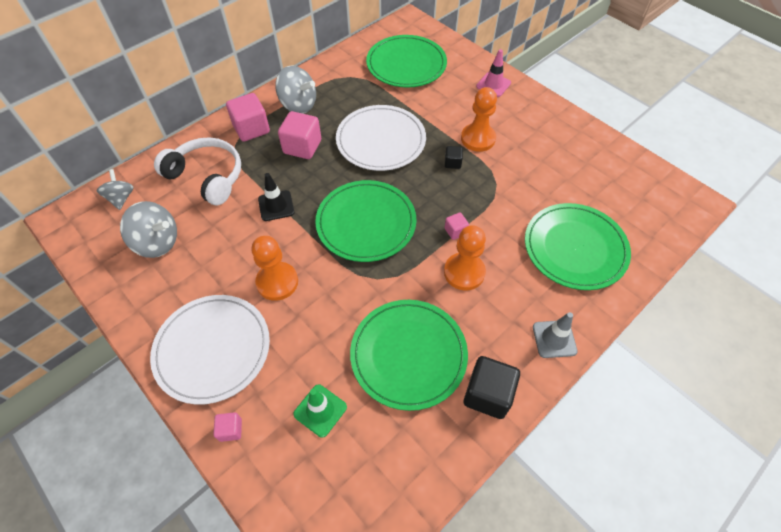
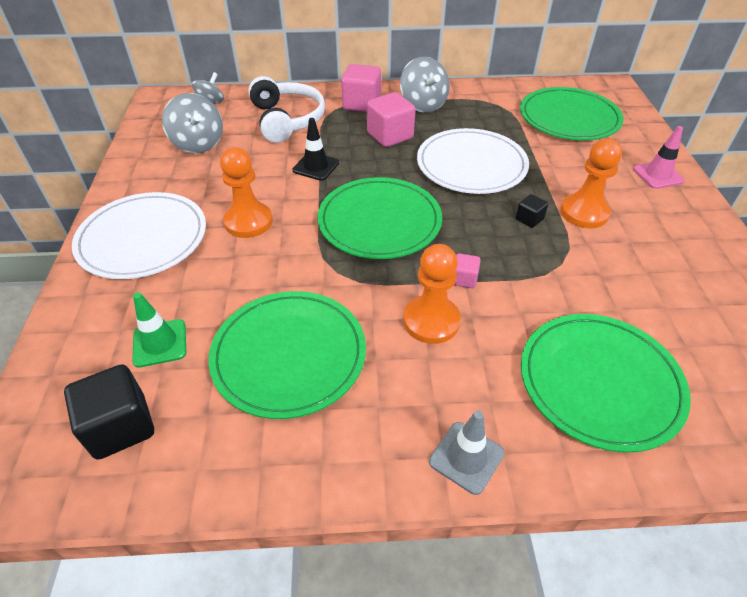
camera: 40 degrees right, 10 degrees down
pink cube [213,412,242,442] -> none
black cube [464,356,520,419] -> black cube moved to [64,364,154,460]

